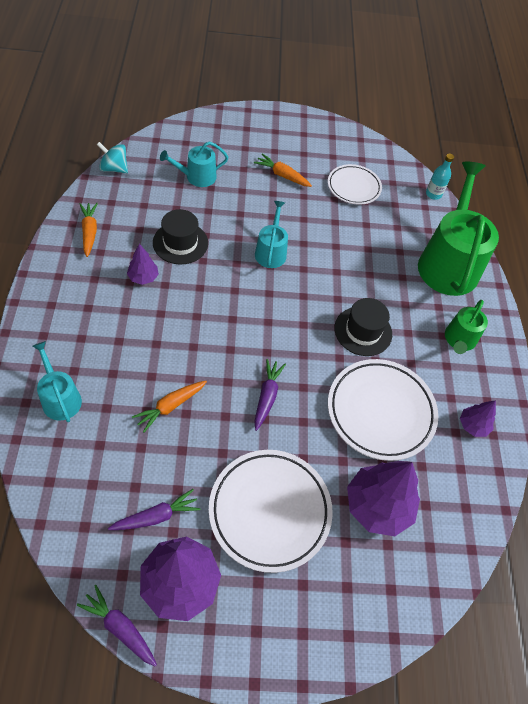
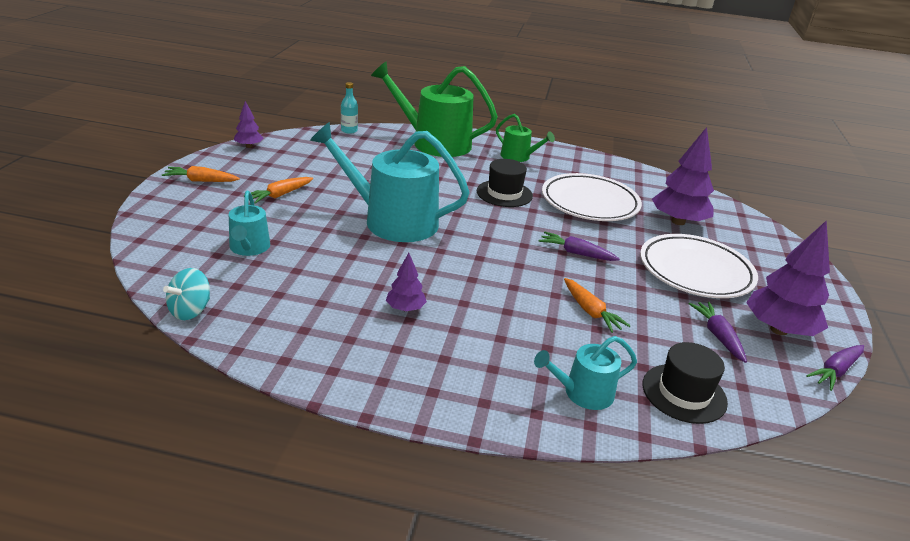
camera: 75 degrees left, 25 degrees down
orange carrot [80,203,98,257] -> orange carrot moved to [162,166,240,182]
black hat [153,209,208,264] -> black hat moved to [642,342,728,424]
turquoise watering can [255,201,288,268] -> turquoise watering can [310,122,470,242], size x1.99
white plate [328,164,382,205] -> none
purple tree [460,400,496,437] -> purple tree moved to [234,101,263,148]

